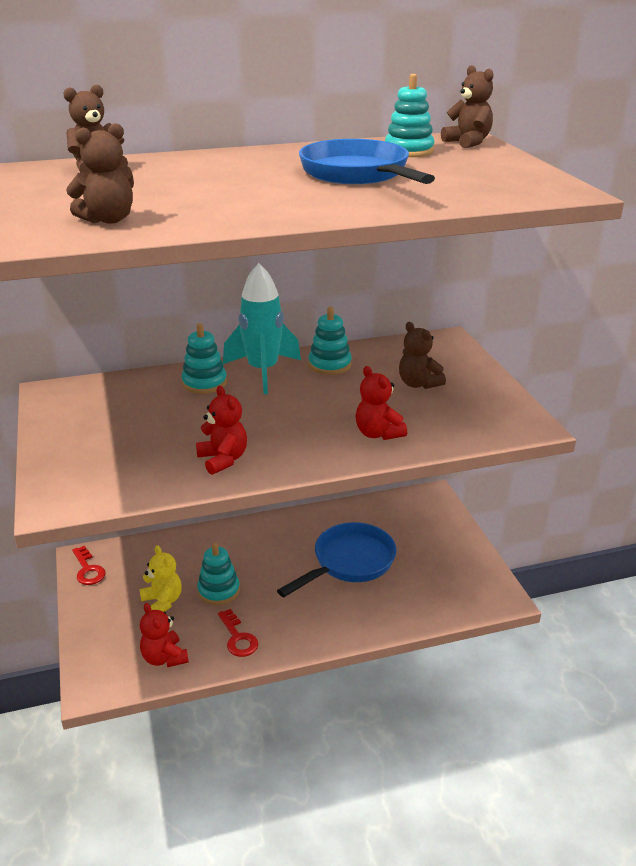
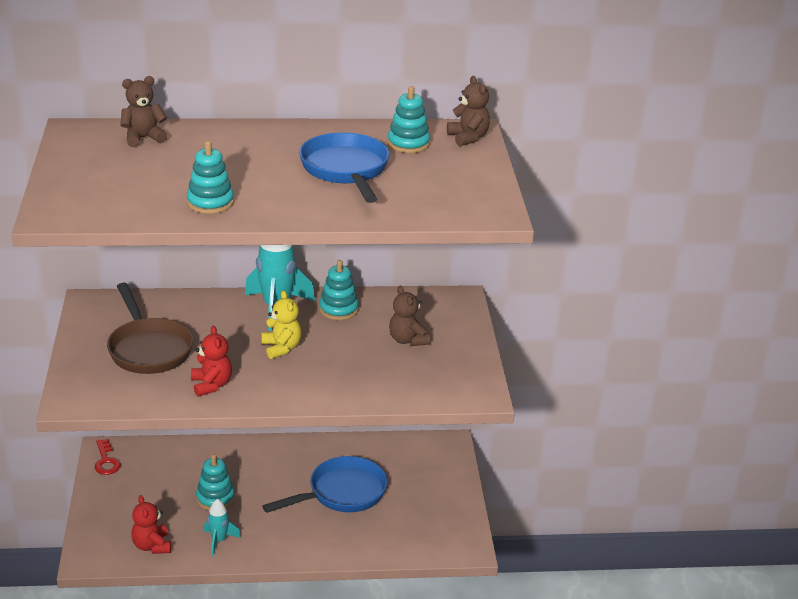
camera: 10 degrees right, 0 degrees up
brown teddy bear [66,123,134,224] -> none
yellow teddy bear [139,545,182,612] -> yellow teddy bear moved to [262,290,302,359]
turquoise stacking toy [181,323,227,394] -> turquoise stacking toy moved to [187,141,234,214]
red key [218,609,258,657] -> turquoise rocket [204,499,241,556]
red teddy bear [356,366,407,440] -> none
none -> brown pan [107,283,193,374]

